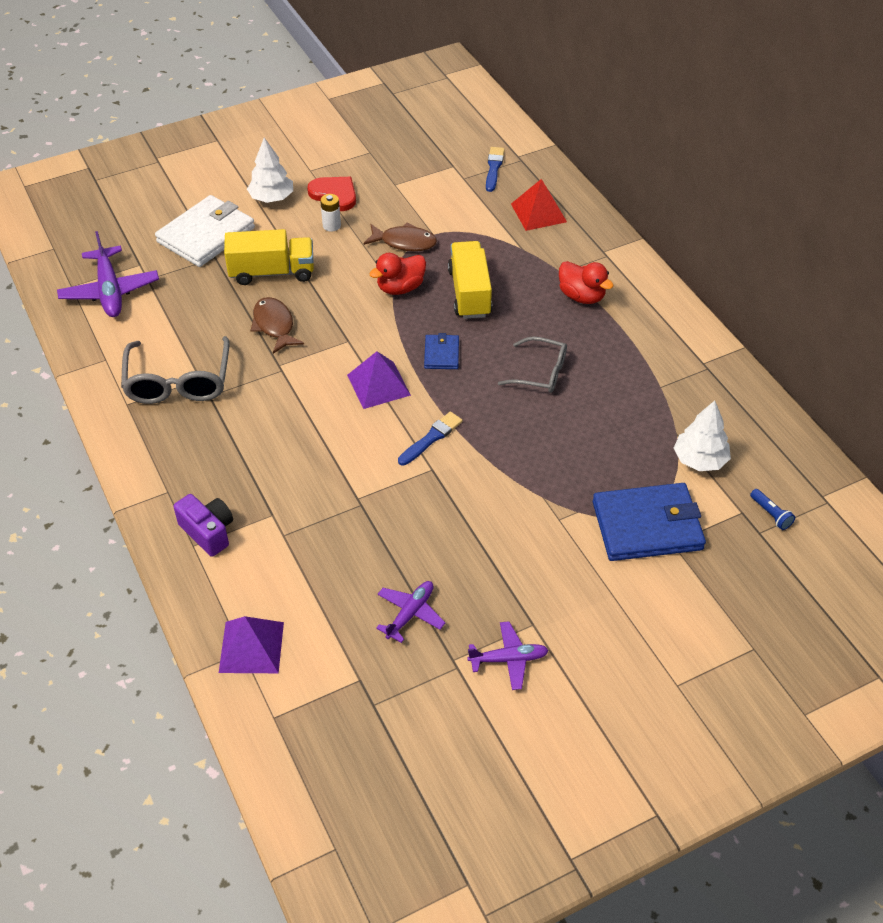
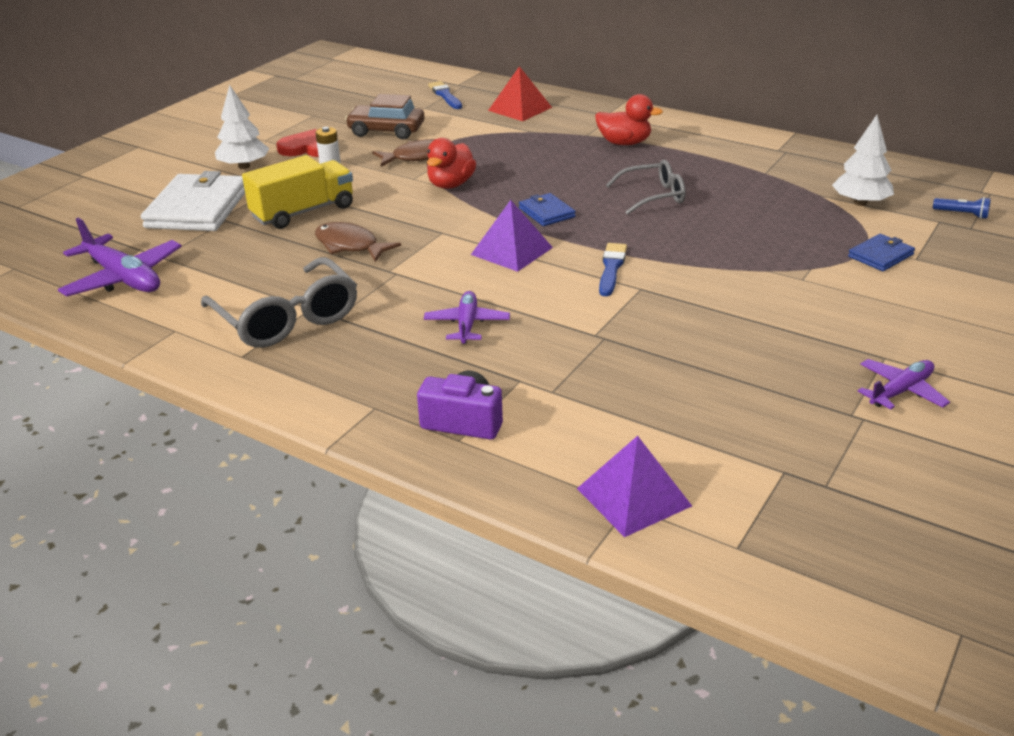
camera: 30 degrees left, 15 degrees down
purple plane [376,581,446,643] -> purple plane moved to [424,291,510,344]
yellow truck [448,241,492,319] -> none
blue wallet [593,483,706,561] -> blue wallet [848,234,915,271], size x0.49
none -> brown car [345,94,424,139]

